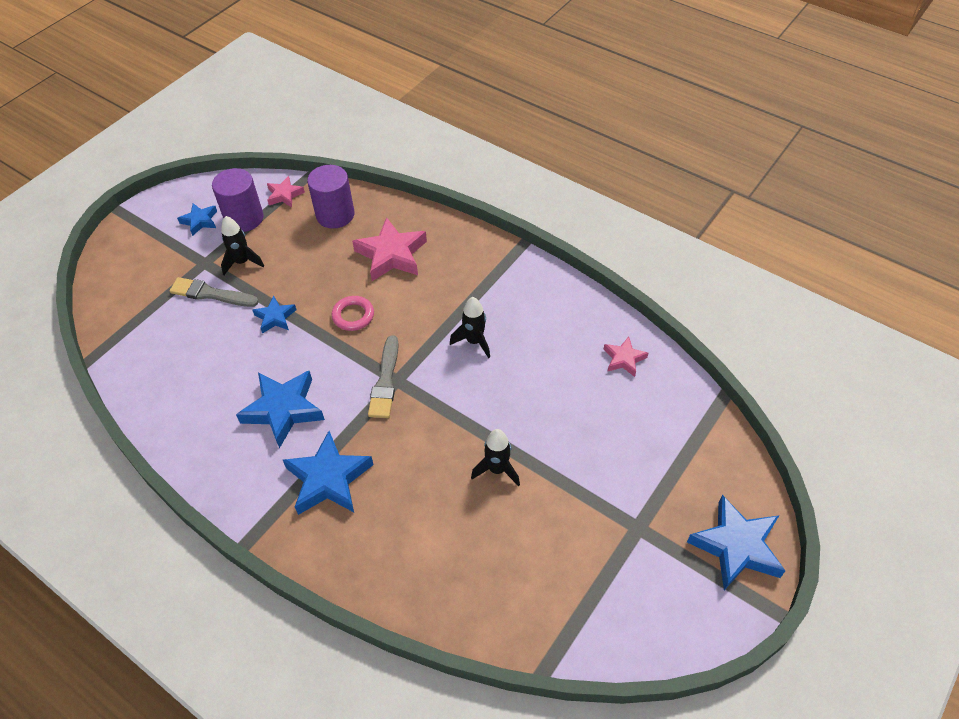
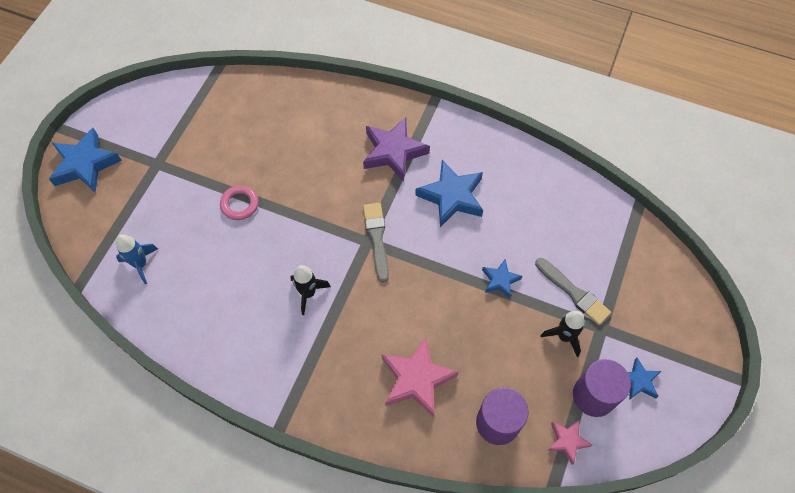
camera: 165 degrees right, 10 degrees up
grey brush [170,277,259,307] -> grey brush turned 45 degrees clockwise [535,258,611,325]
blue star [283,431,374,515] -> purple star [363,117,430,182]
pink ring [332,296,374,331] -> pink ring moved to [220,185,258,220]
black rocket [471,429,520,486] -> none
pink star [603,336,648,377] -> none
none -> blue rocket [116,234,158,284]

